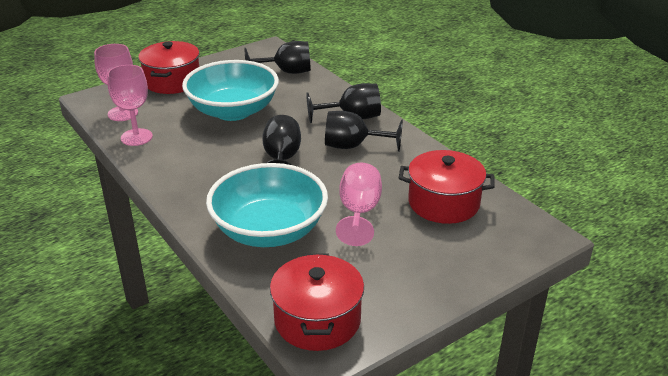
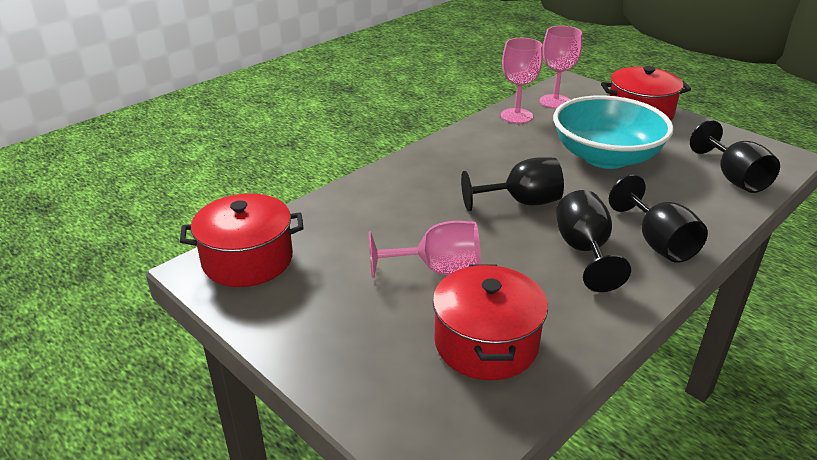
camera: 80 degrees right, 0 degrees up
turquoise bowl [206,163,328,247] -> none

